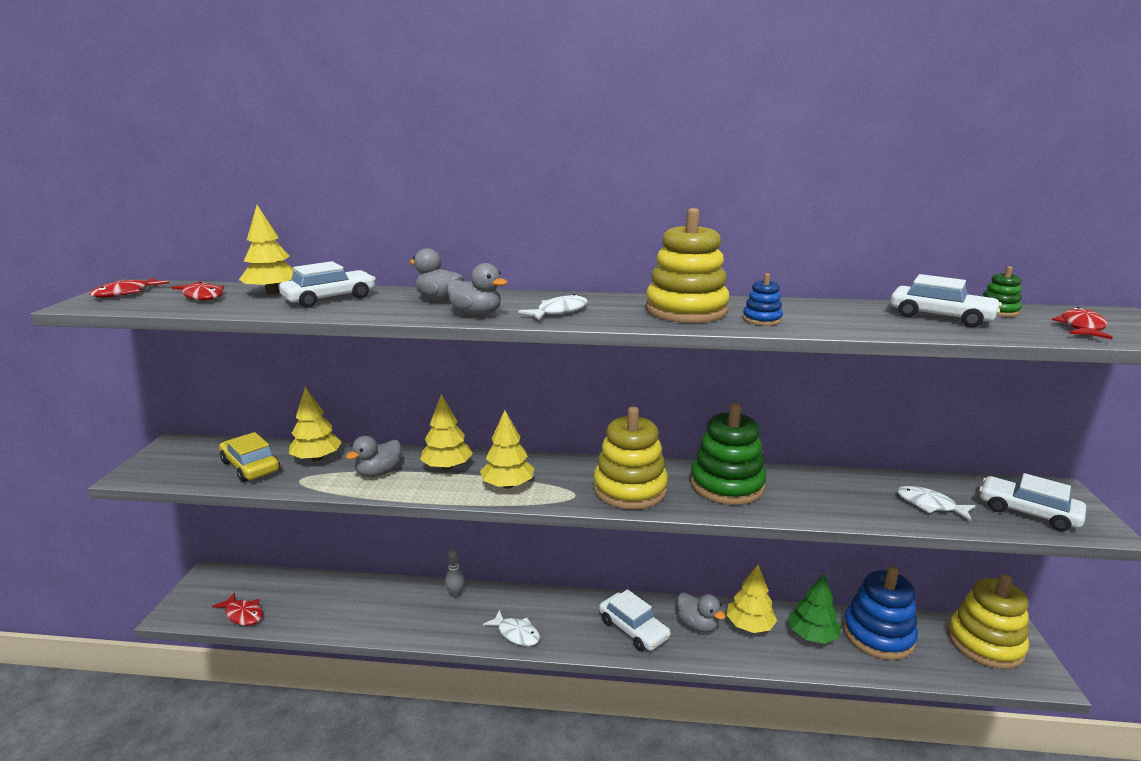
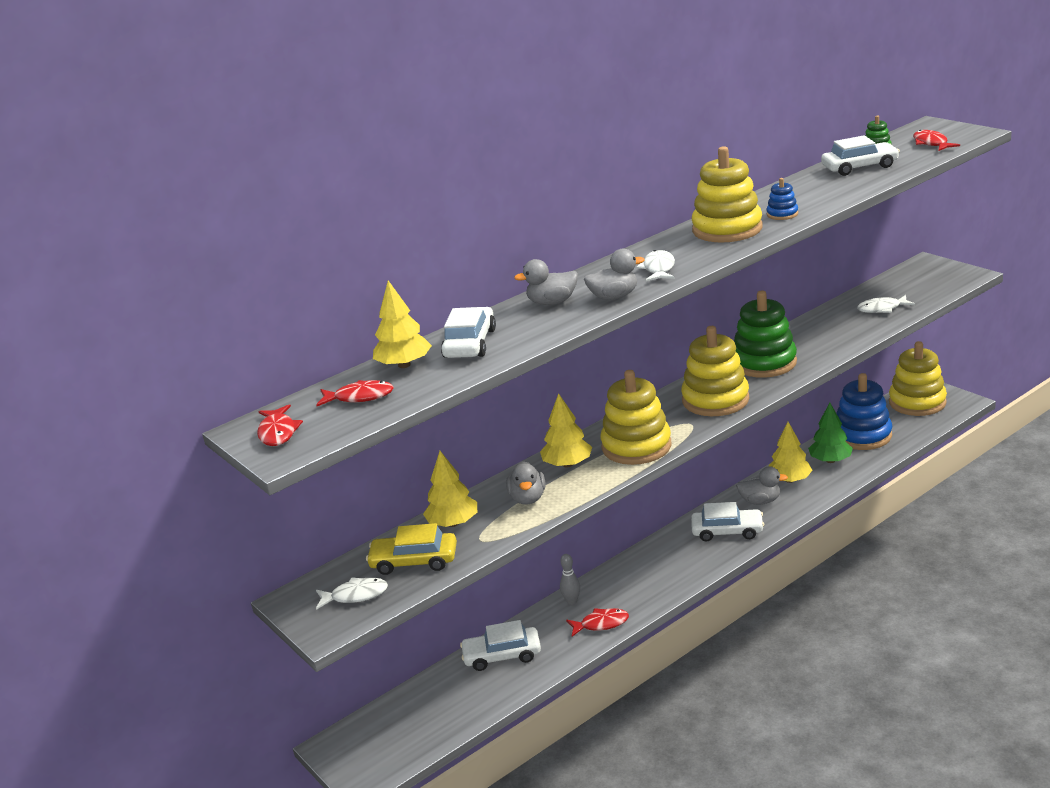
camera: 40 degrees left, 5 degrees up
red fish [212,592,263,626] -> red fish moved to [566,608,629,637]
yellow tree [480,410,534,489] -> yellow stacking toy [600,370,671,465]
white fish [483,610,540,646] -> white fish moved to [316,577,388,610]
white car [979,473,1086,531] -> white car moved to [460,620,541,671]

